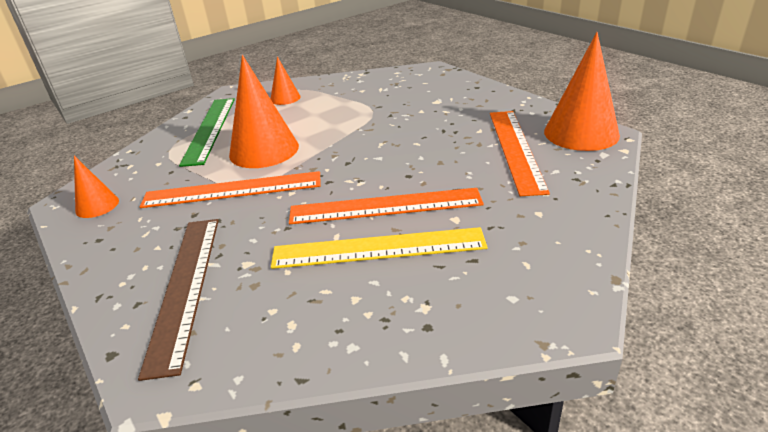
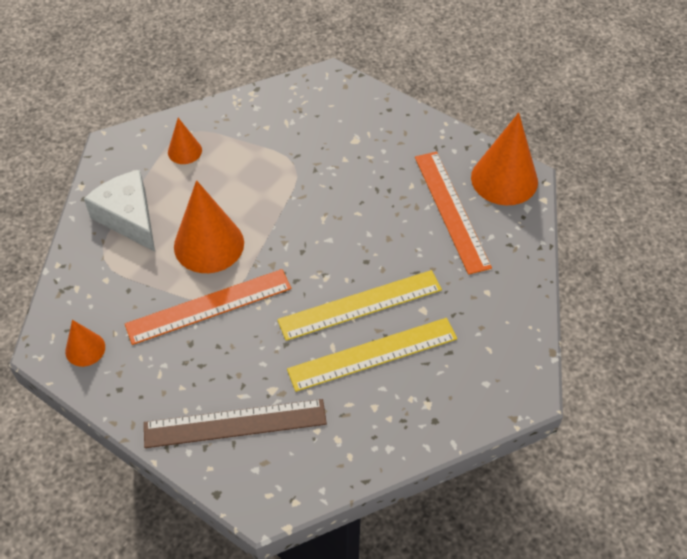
camera: 20 degrees left, 20 degrees up
brown ruler [138,219,219,381] -> brown ruler turned 75 degrees counterclockwise [144,399,327,448]
green ruler [179,98,235,167] -> white cheese [84,170,155,252]
orange ruler [289,188,484,224] -> yellow ruler [277,270,442,341]

